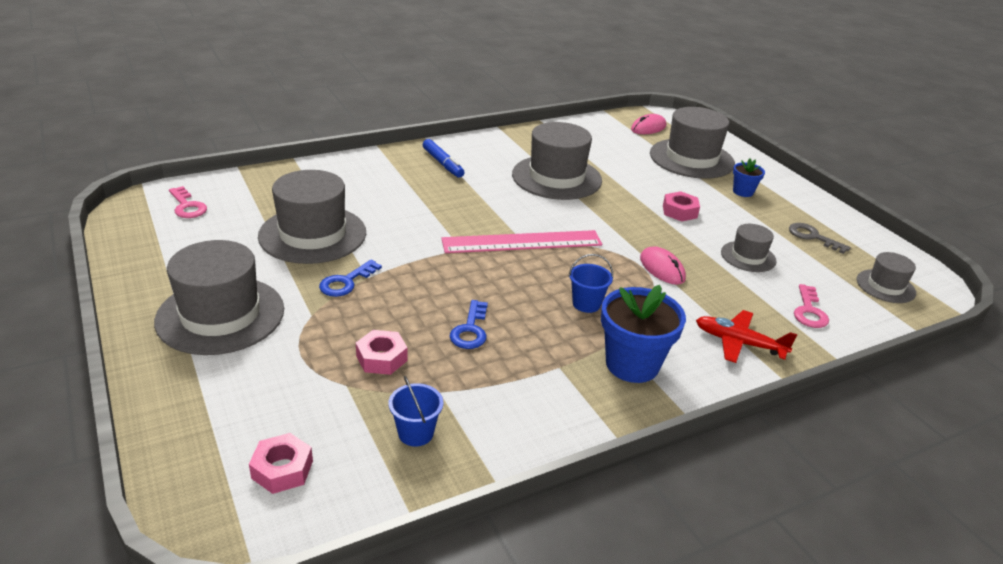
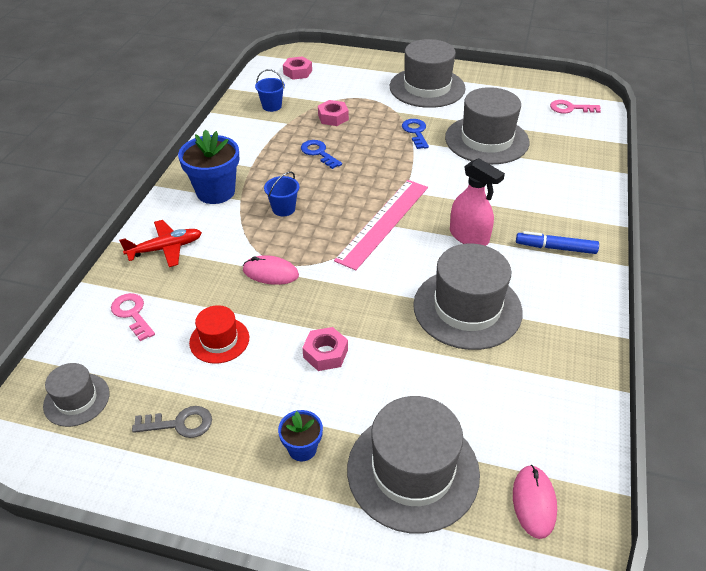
camera: 135 degrees right, 10 degrees up
grey hat [721,224,777,272] -> red hat [189,305,249,364]
none -> pink spray bottle [450,158,505,246]

